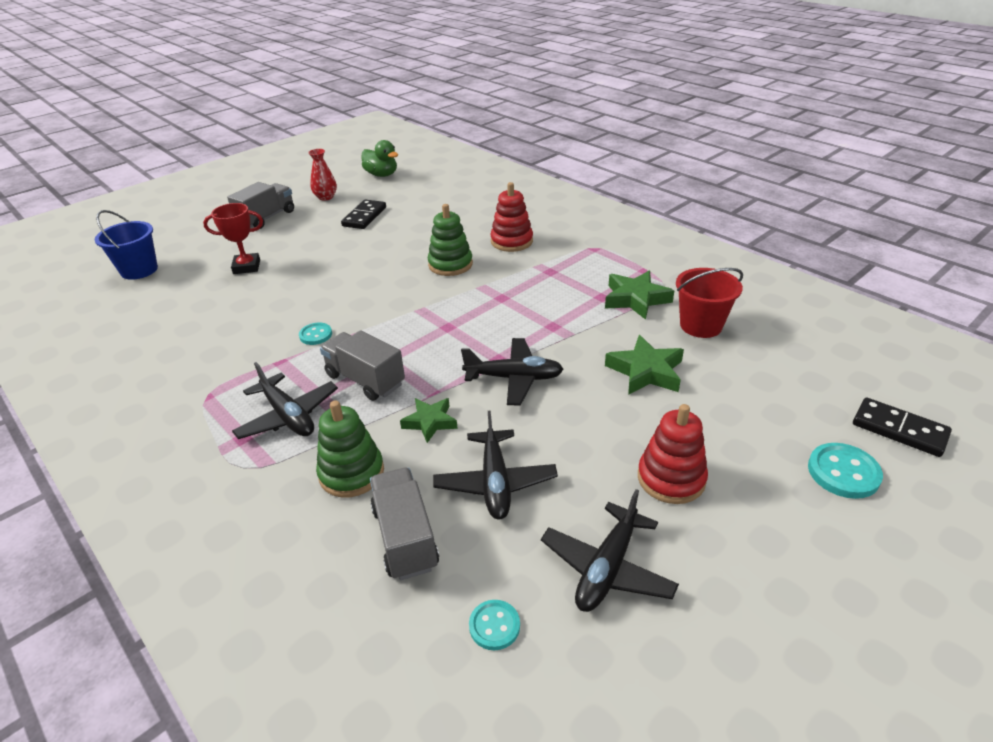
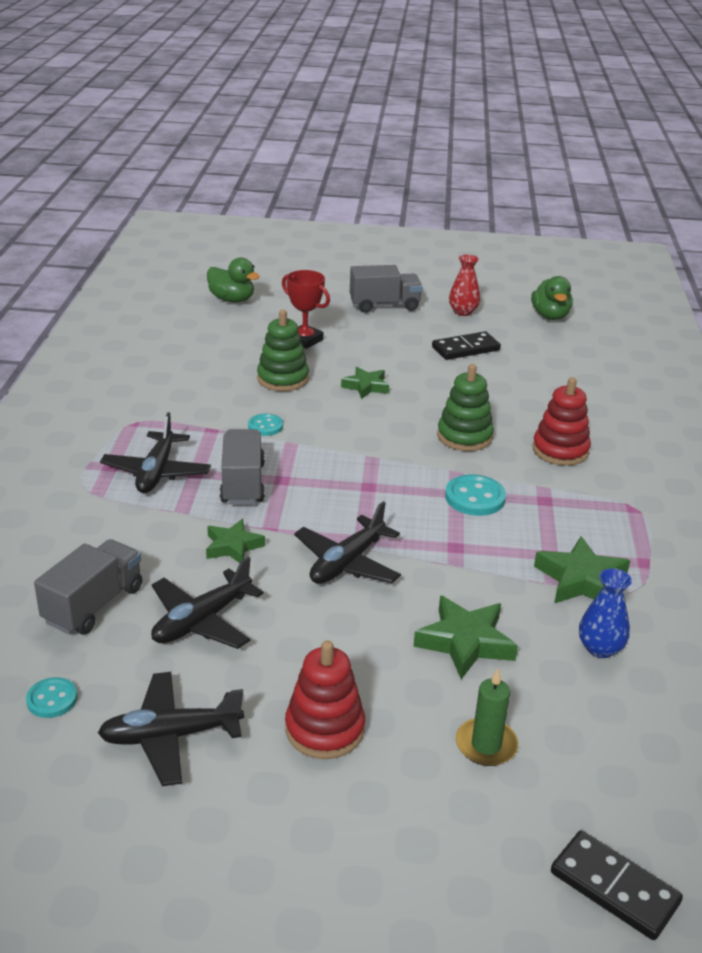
camera: 45 degrees right, 5 degrees down
blue bucket [95,210,158,280] -> green duck [207,257,260,303]
green stacking toy [316,400,384,498] -> green stacking toy moved to [257,310,309,391]
black plane [461,338,563,405] -> black plane turned 75 degrees clockwise [294,501,401,584]
red bucket [676,268,743,338] -> blue vase [579,568,632,658]
turquoise button [808,443,883,499] -> turquoise button moved to [445,474,506,516]
black domino [853,397,952,457] -> black domino turned 45 degrees counterclockwise [551,830,683,940]
none -> green star [341,367,389,399]
none -> green candle [456,668,518,766]

